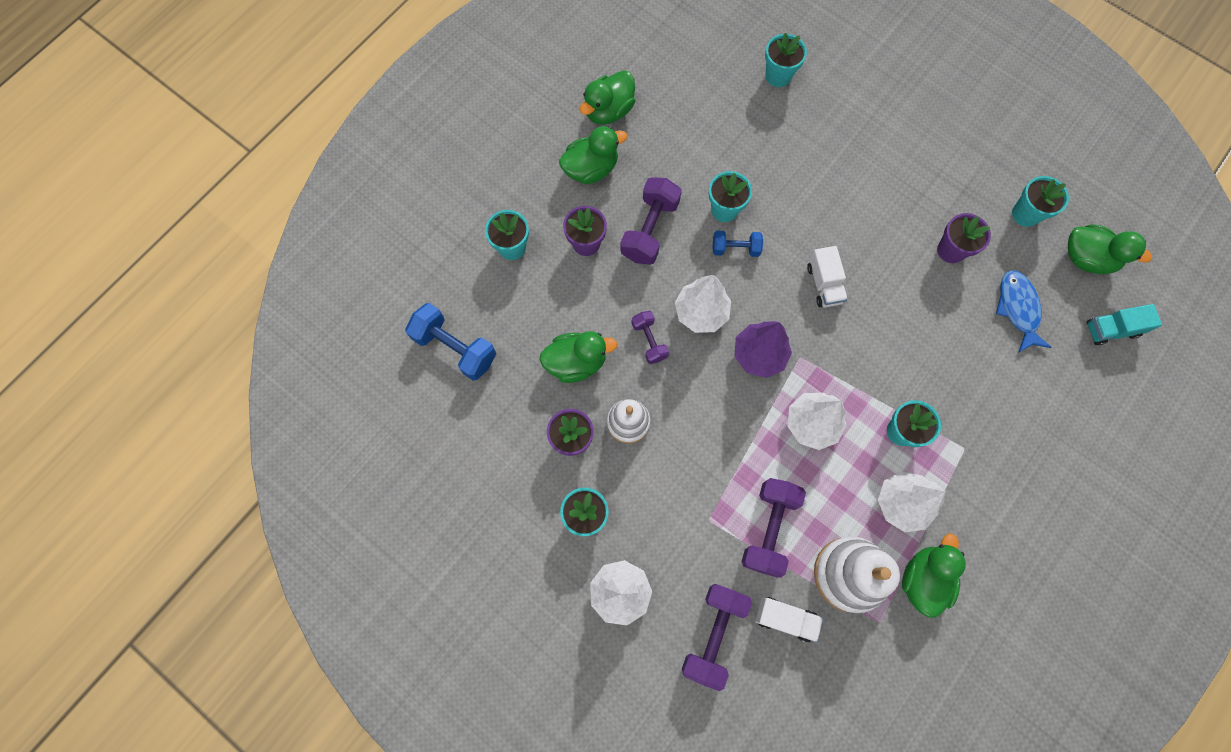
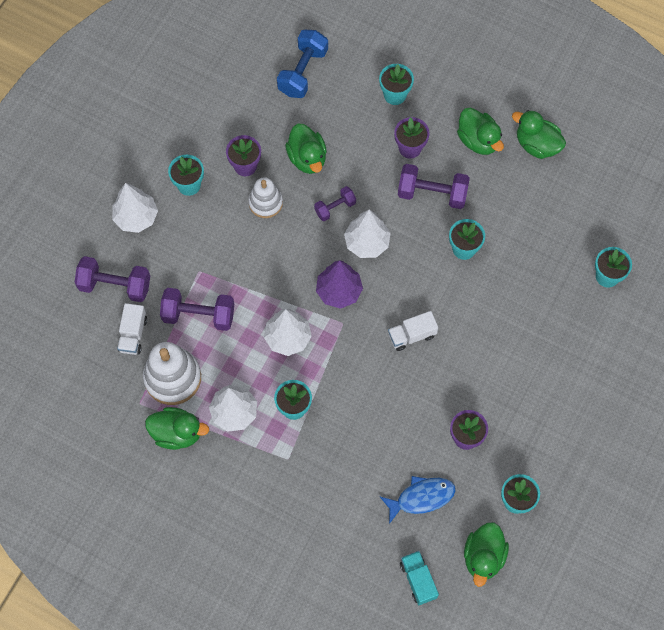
camera: 80 degrees right, 5 degrees down
blue dumbbell [712,231,763,257] -> none

